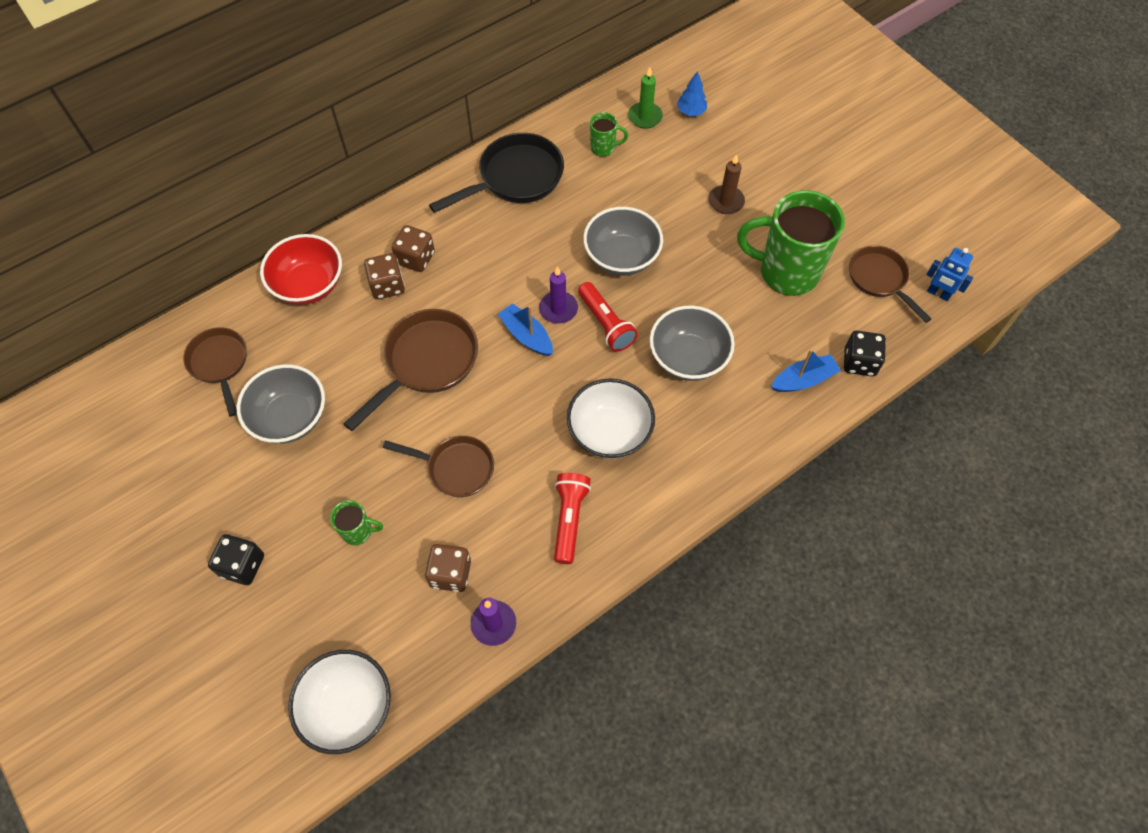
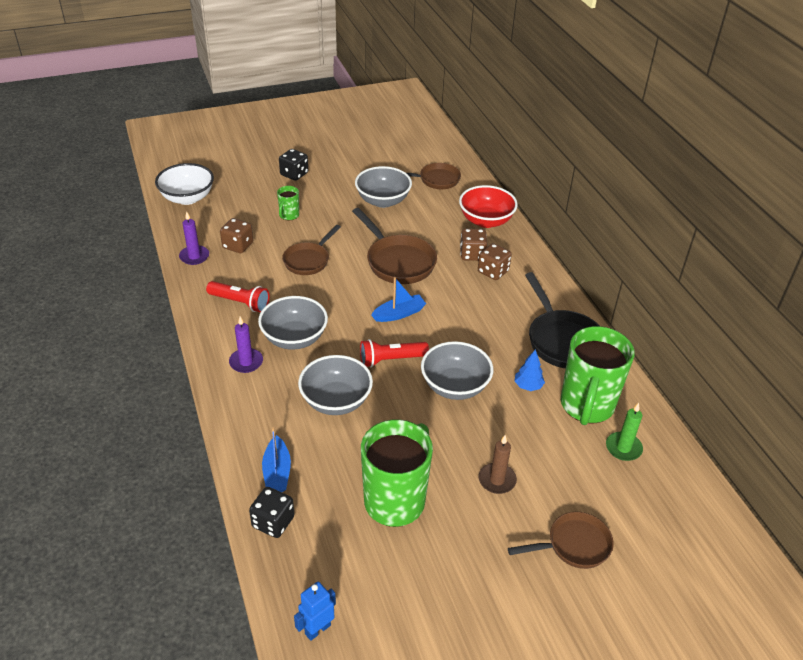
camera: 105 degrees right, 20 degrees down
purple candle [539,266,578,324] -> purple candle moved to [229,316,263,373]
white bowl [567,378,655,459] -> grey bowl [258,296,328,350]
green mug [590,112,628,157] -> green mug [561,326,635,425], size x2.26
blue tree [677,71,707,116] -> blue tree moved to [514,349,545,391]
brown pan [849,245,931,323] -> brown pan moved to [508,512,613,569]

